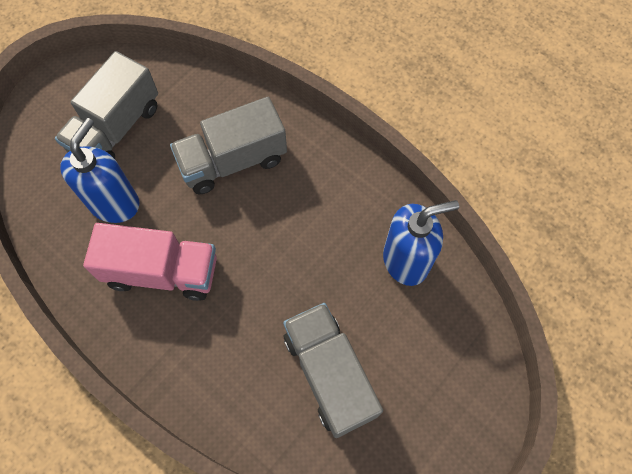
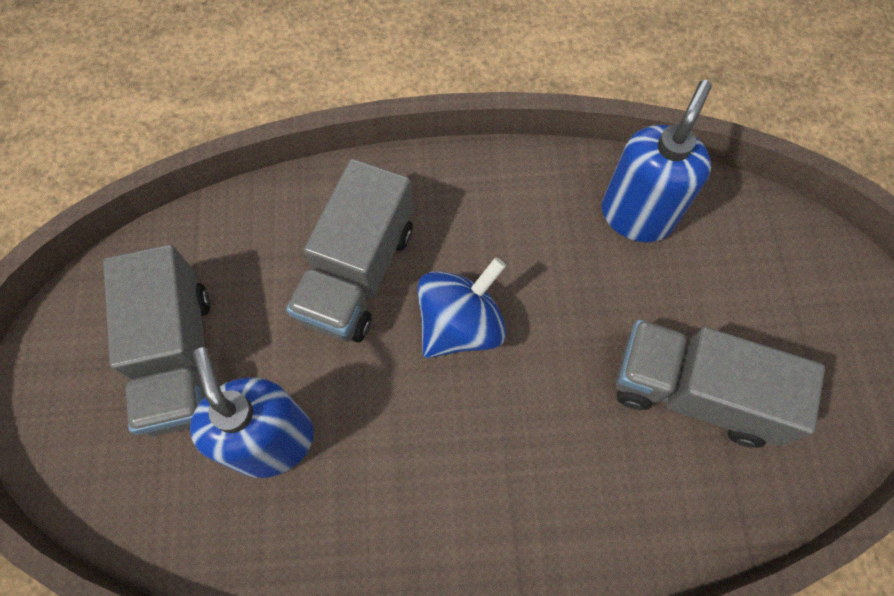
camera: 45 degrees left, 0 degrees up
pink truck [83,223,217,301] -> none
none -> blue spinning top [417,257,506,358]

